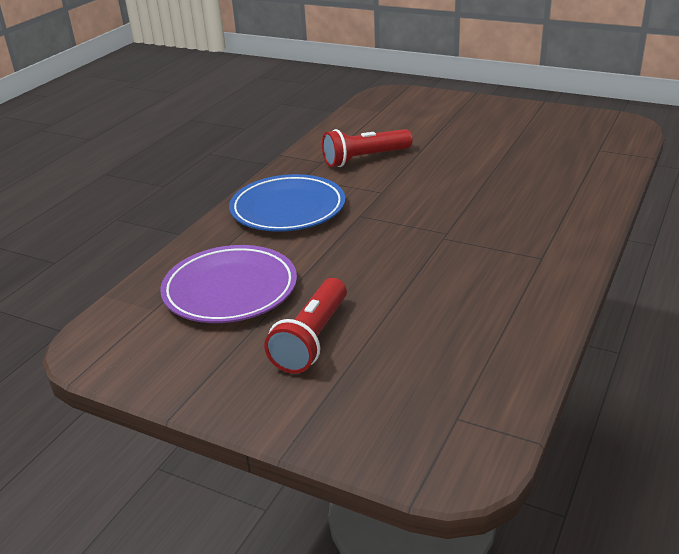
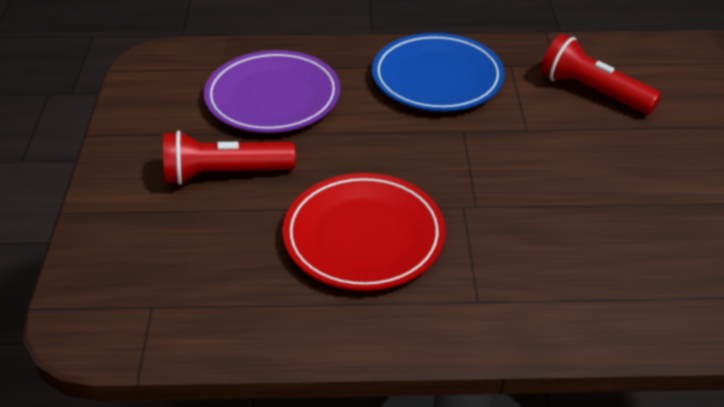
camera: 60 degrees right, 10 degrees up
none -> red plate [283,173,445,291]

